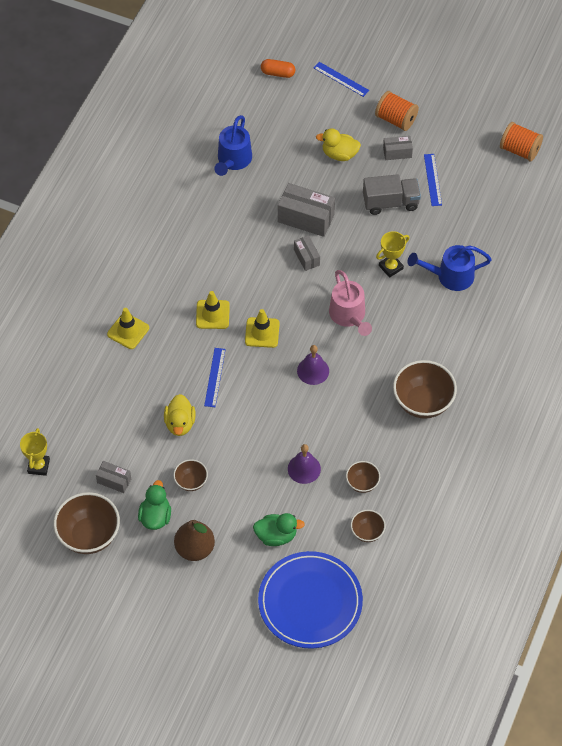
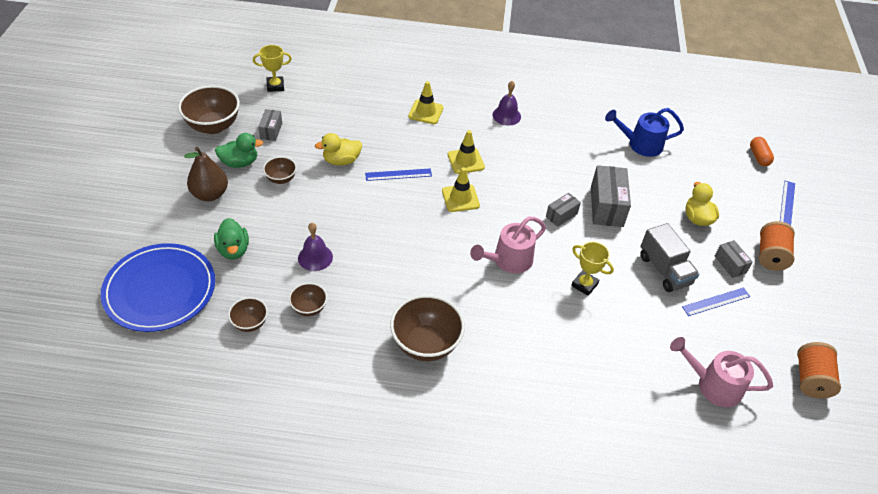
camera: 70 degrees right, 10 degrees down
purple bell [297,345,329,385] -> purple bell moved to [492,81,521,125]
blue watering can [407,245,492,291] -> none
none -> pink watering can [670,337,773,407]

